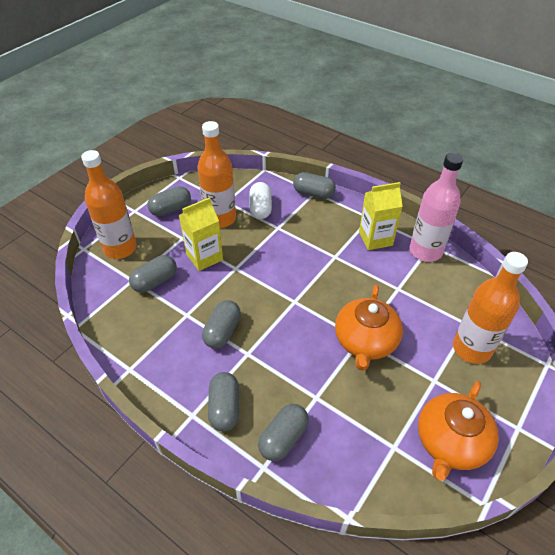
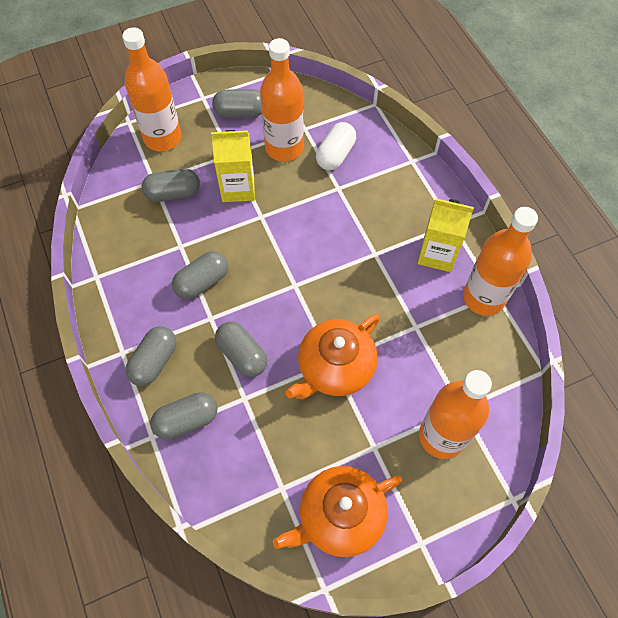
camera: 30 degrees right, 15 degrees up
grey capsule [293,172,336,199] -> grey capsule moved to [215,322,267,377]
pink bottle [409,153,463,262] -> orange bottle [463,207,538,316]

